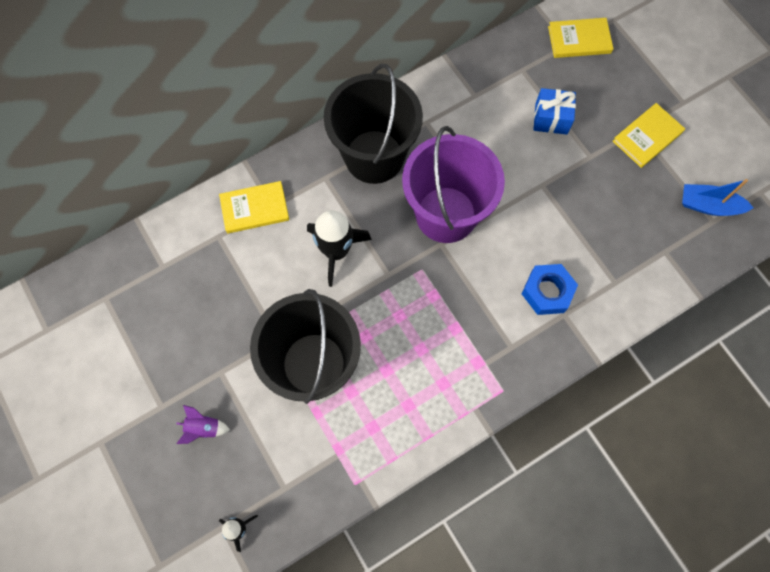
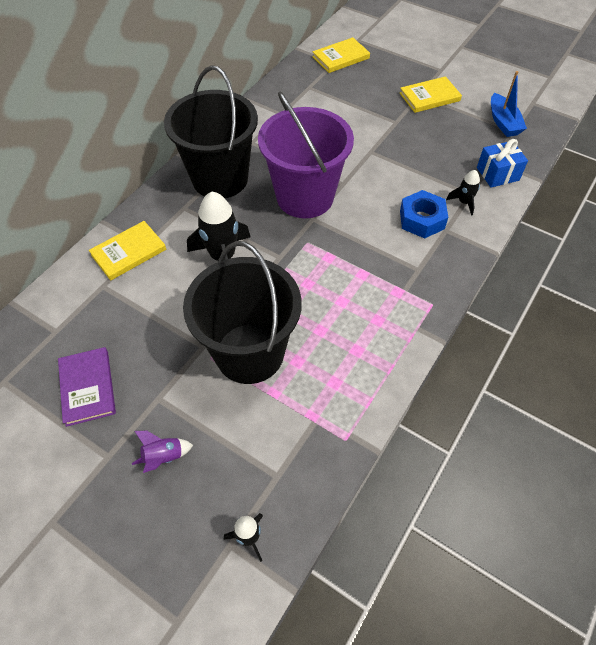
camera: 25 degrees left, 15 degrees down
blue gift [533,88,576,135] -> blue gift moved to [477,139,528,188]
yellow book [613,103,685,168] -> yellow book turned 45 degrees clockwise [400,76,462,113]
blue boat [682,179,754,216] -> blue boat turned 90 degrees counterclockwise [491,71,527,137]
none -> purple book [58,347,116,427]
none -> black rocket [446,170,480,216]

